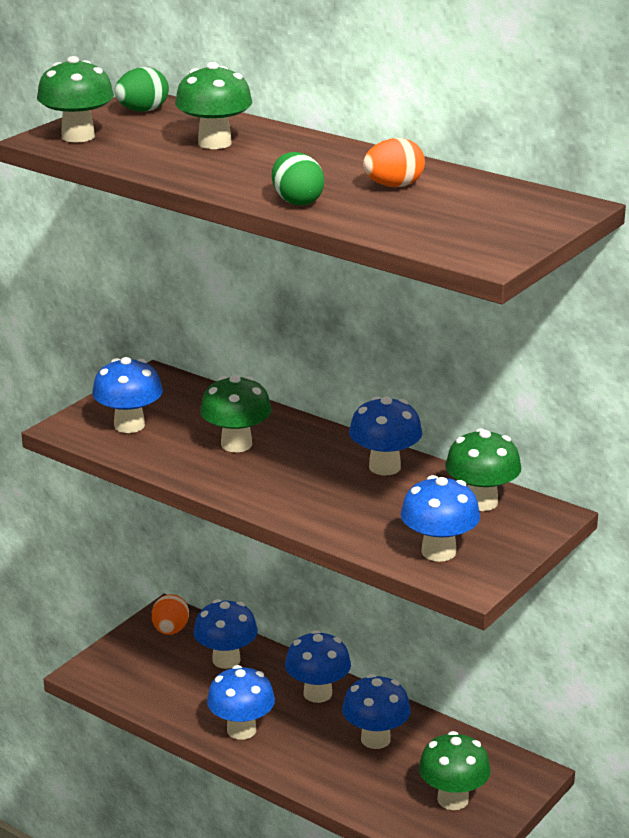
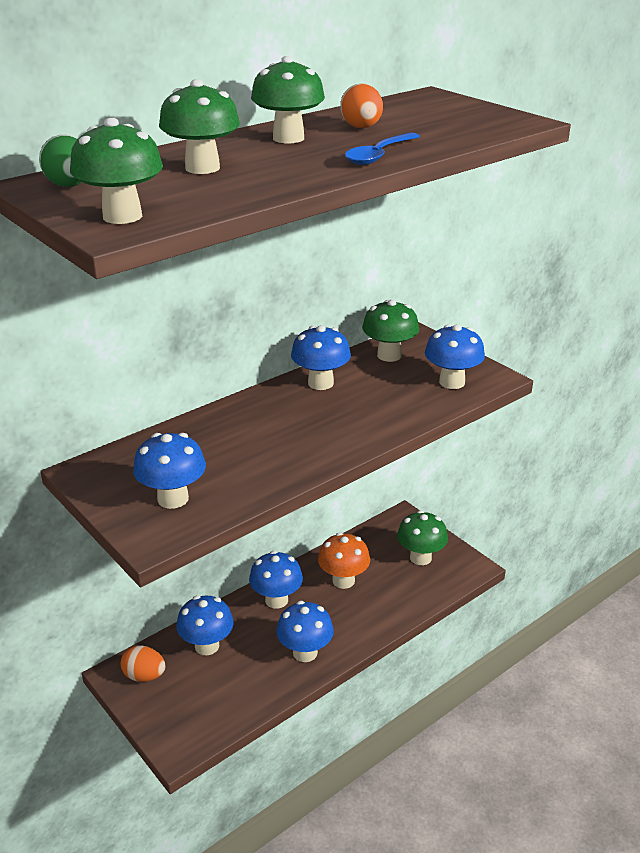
camera: 75 degrees left, 5 degrees up
green mushroom [200,375,272,452] -> green mushroom moved to [251,56,325,143]
green egg [272,152,324,205] -> blue spoon [345,132,420,165]
blue mushroom [342,674,411,749] -> orange mushroom [318,532,370,589]

